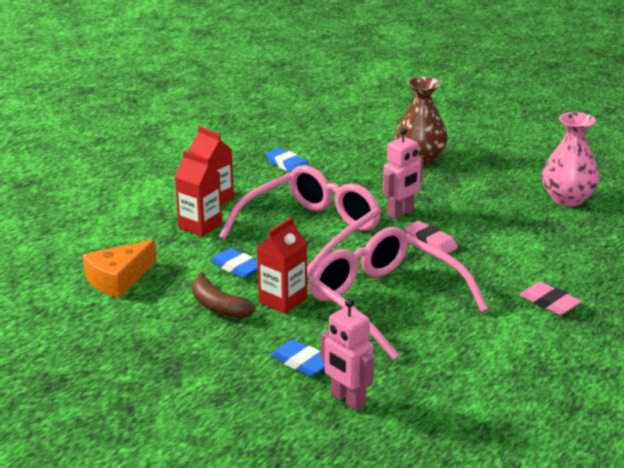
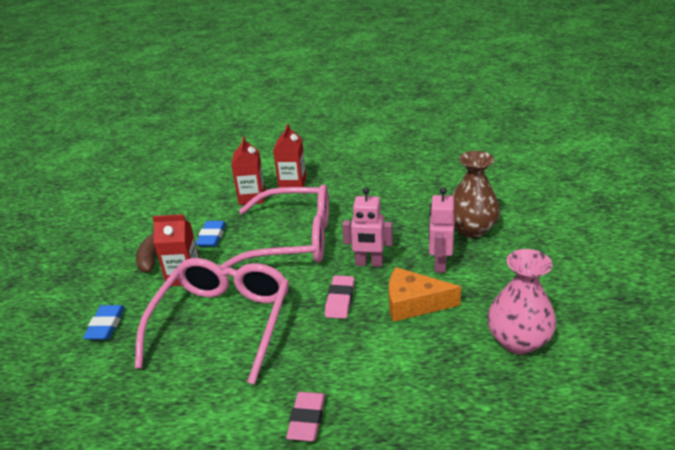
camera: 55 degrees right, 5 degrees up
orange cheese [83,239,157,298] -> orange cheese moved to [389,267,461,322]
blue eraser [266,148,310,172] -> none
pink robot [321,298,374,411] -> pink robot moved to [429,187,454,273]

